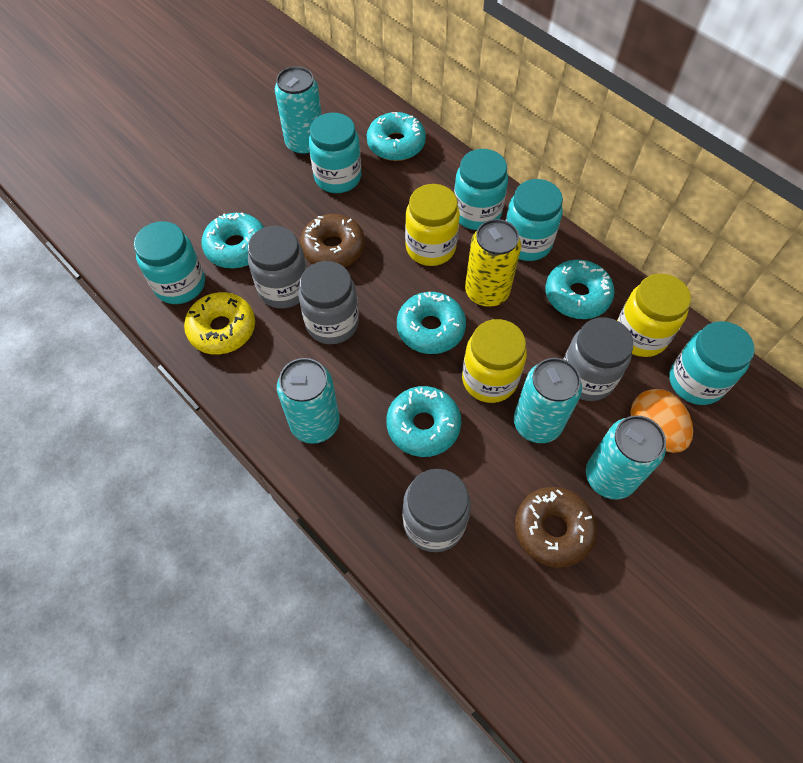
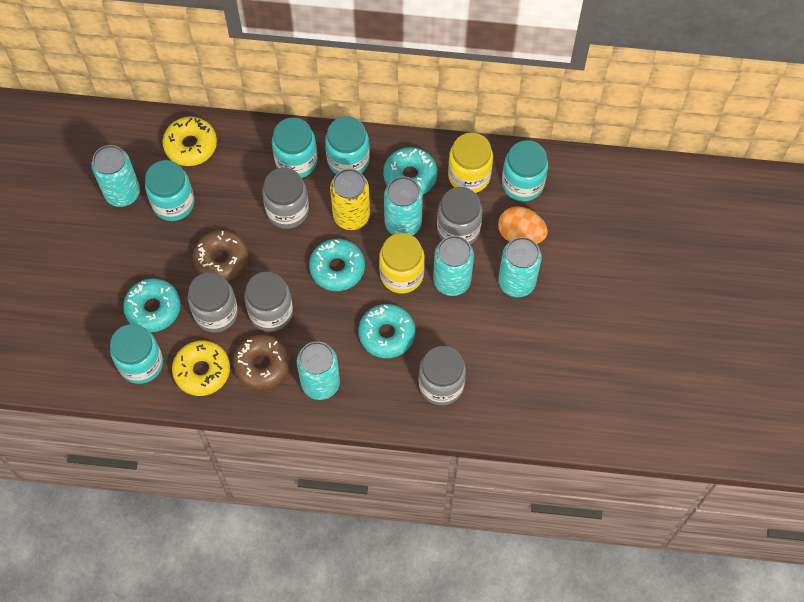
camera: 40 degrees left, 5 degrees up
turquoise donut [367,112,426,161] -> yellow donut [163,117,217,166]
yellow jar [405,184,460,266] -> grey jar [262,168,309,229]
brown donut [515,487,597,568] -> brown donut moved to [233,334,291,390]
none -> turquoise can [384,176,423,236]

